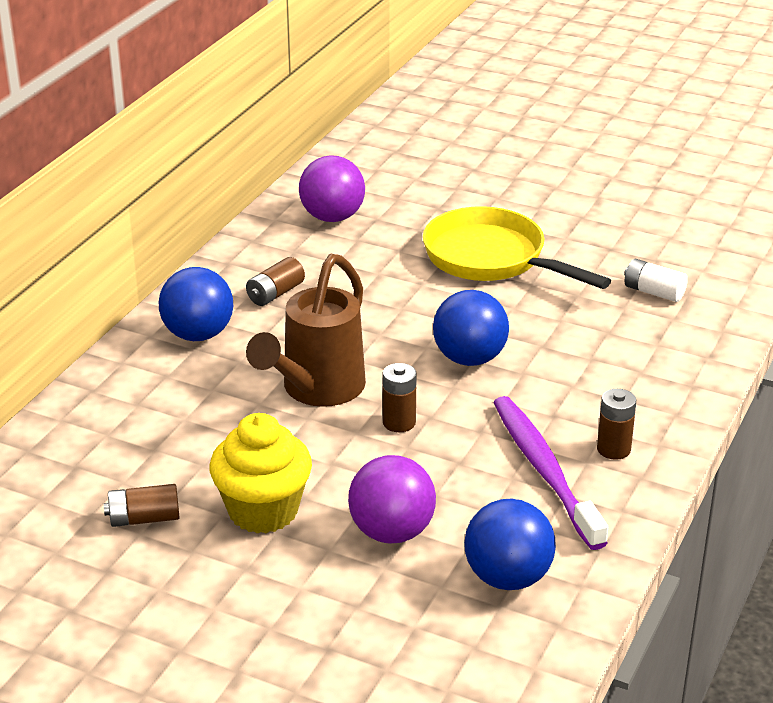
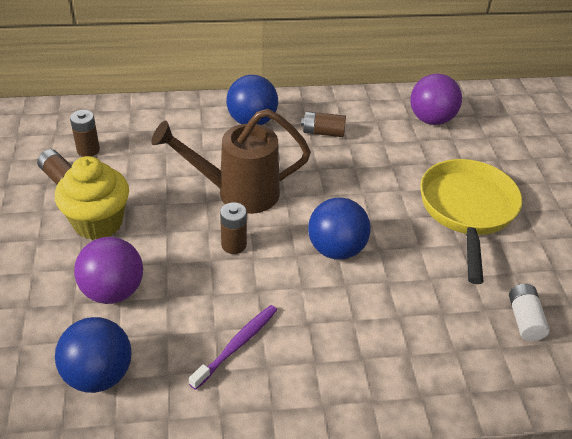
camera: 55 degrees right, 10 degrees up
purple toothbrush [493,396,608,550] -> purple toothbrush [189,305,277,390], size x0.62
brown battery [597,389,636,460] -> brown battery moved to [70,110,100,157]

